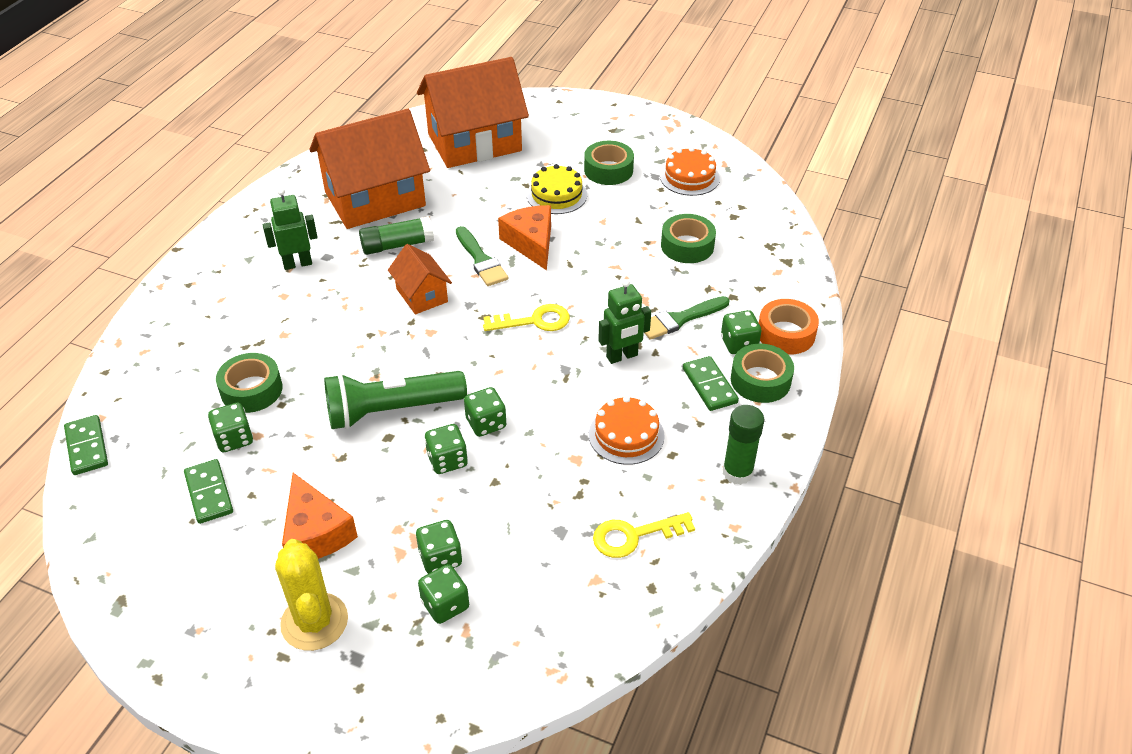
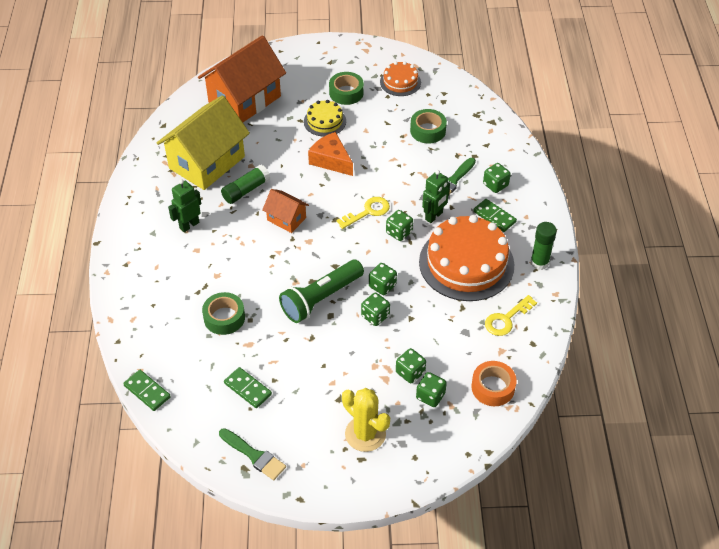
camera: 25 degrees left, 5 degrees up
green dice [208,403,253,452] -> green dice moved to [386,210,413,241]
orange cheese [282,473,358,559] -> none
orange house [309,109,430,229] -> yellow house [157,95,250,190]
green brush [456,226,508,286] -> green brush moved to [219,428,286,480]
orange cake [589,396,665,465] -> orange cake [419,215,514,301], size x1.99
green tape [731,344,794,403] -> none
orange tape [759,299,819,355] -> orange tape moved to [471,361,517,406]

